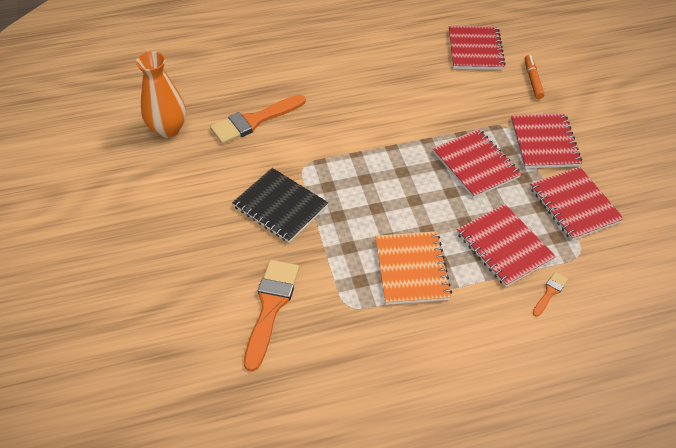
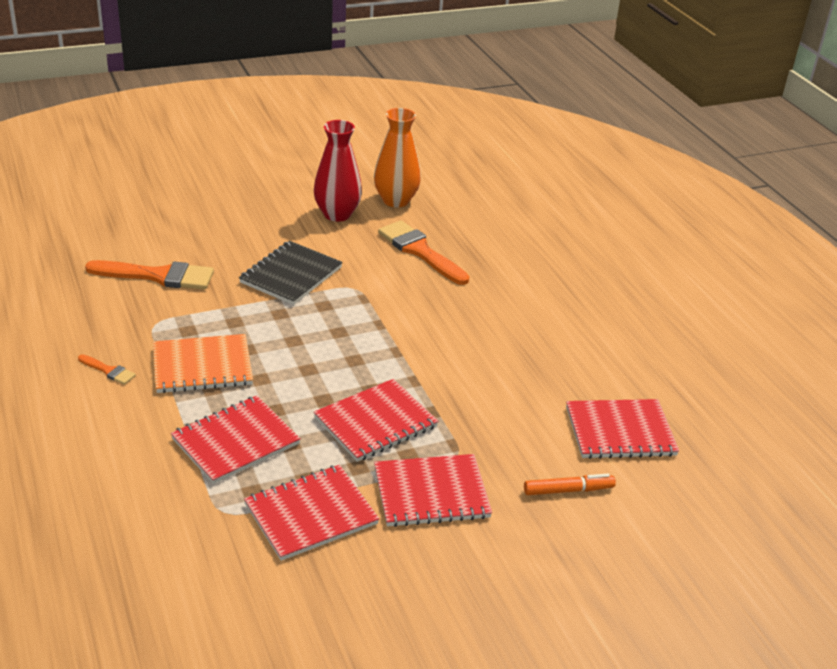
camera: 80 degrees right, 15 degrees down
orange brush [533,272,568,317] -> orange brush moved to [78,354,136,385]
none -> red vase [314,120,362,222]

